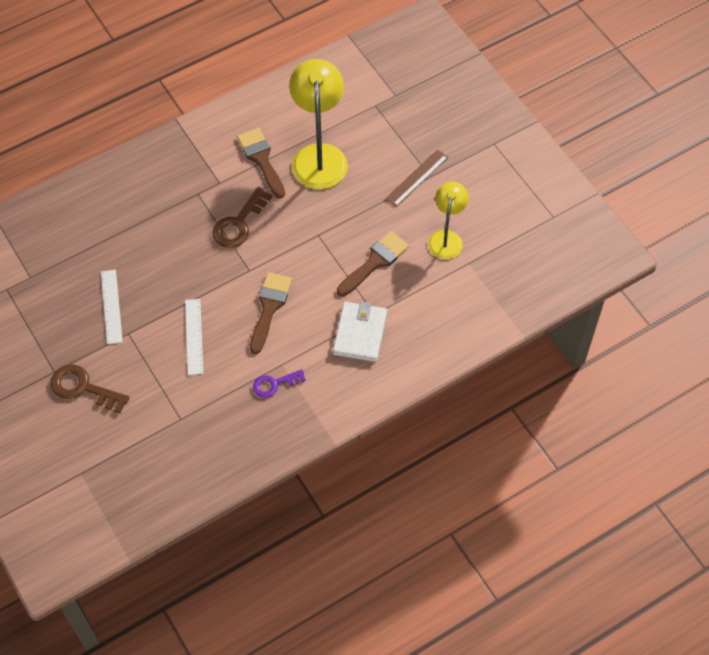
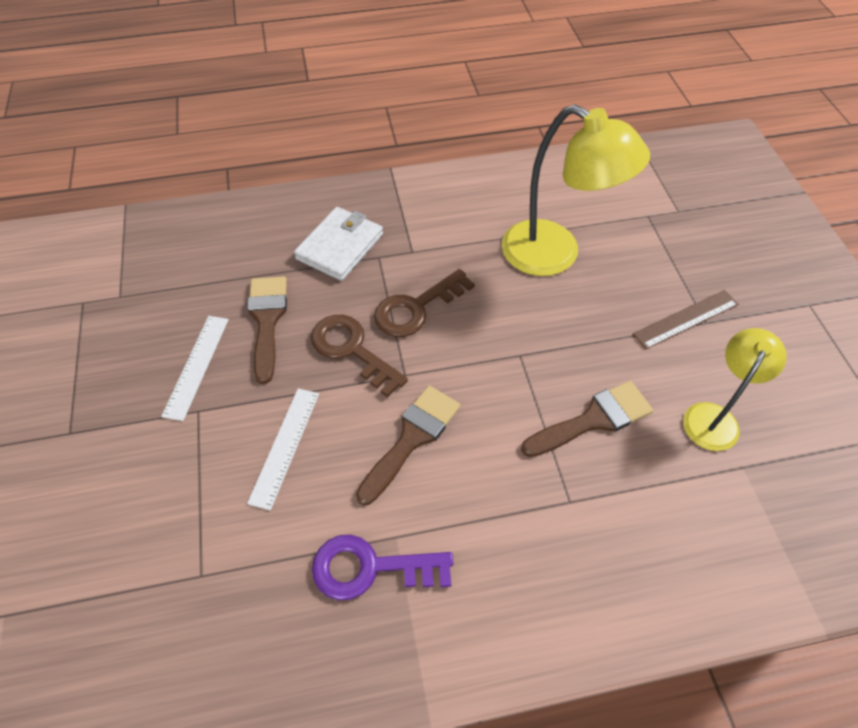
camera: 20 degrees right, 5 degrees down
brown key [51,365,130,414] -> brown key moved to [311,315,408,398]
brown brush [237,128,285,198] -> brown brush moved to [247,276,287,384]
purple key [253,369,306,398] -> purple key [312,534,453,600], size x1.54
yellow lamp [289,59,348,189] -> yellow lamp turned 105 degrees clockwise [501,105,650,276]
white wallet [333,302,387,362] -> white wallet moved to [294,207,383,281]

